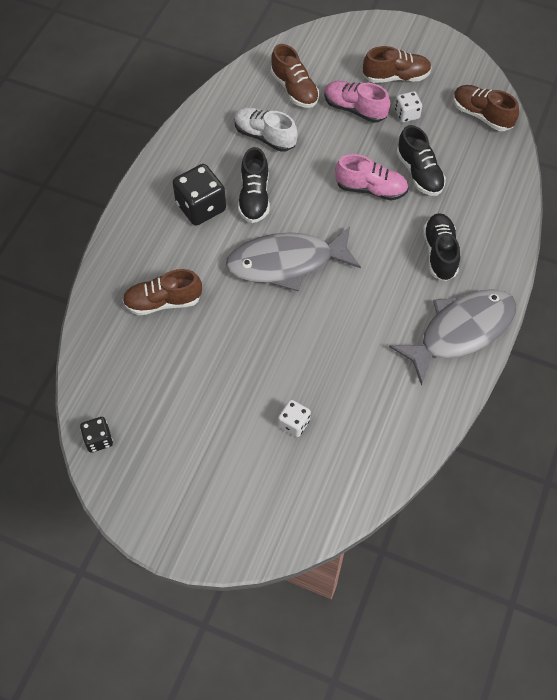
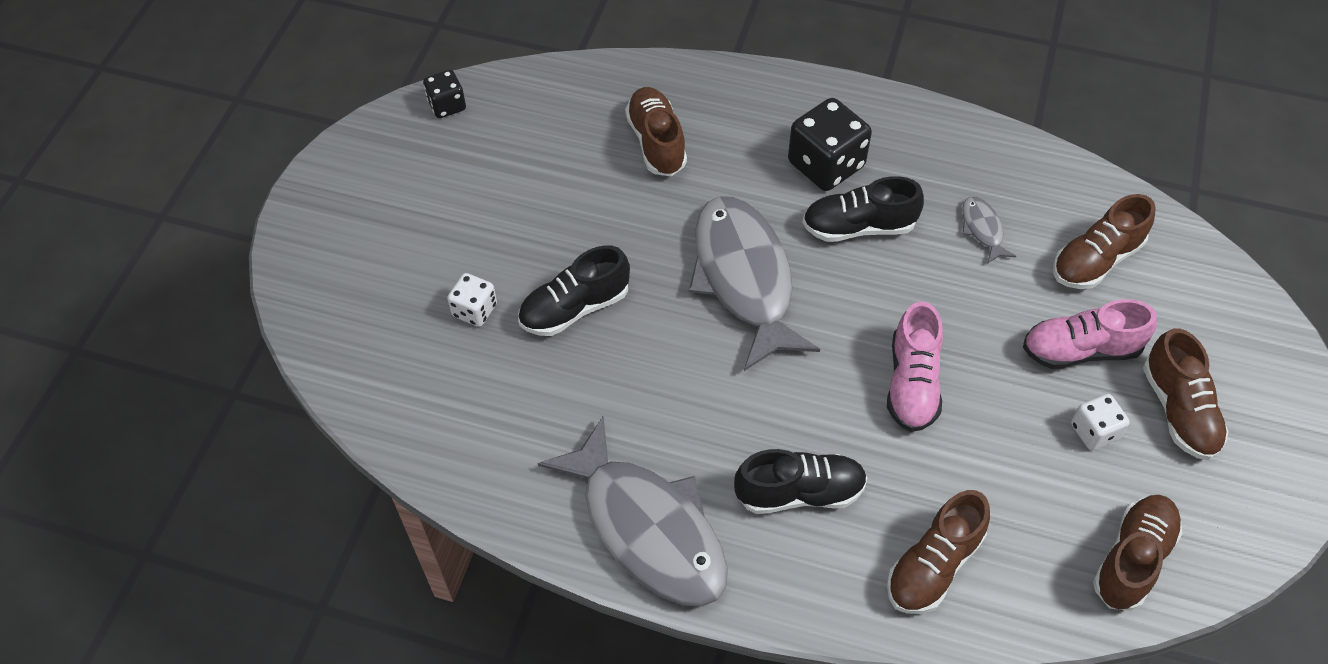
camera: 85 degrees right, 5 degrees down
white shoe [234,107,298,152] -> grey fish [962,197,1016,264]
pink shoe [324,81,390,123] -> pink shoe turned 120 degrees counterclockwise [1023,299,1157,369]
black shoe [396,125,446,196] -> black shoe moved to [518,245,630,336]
none -> brown shoe [887,490,990,614]

